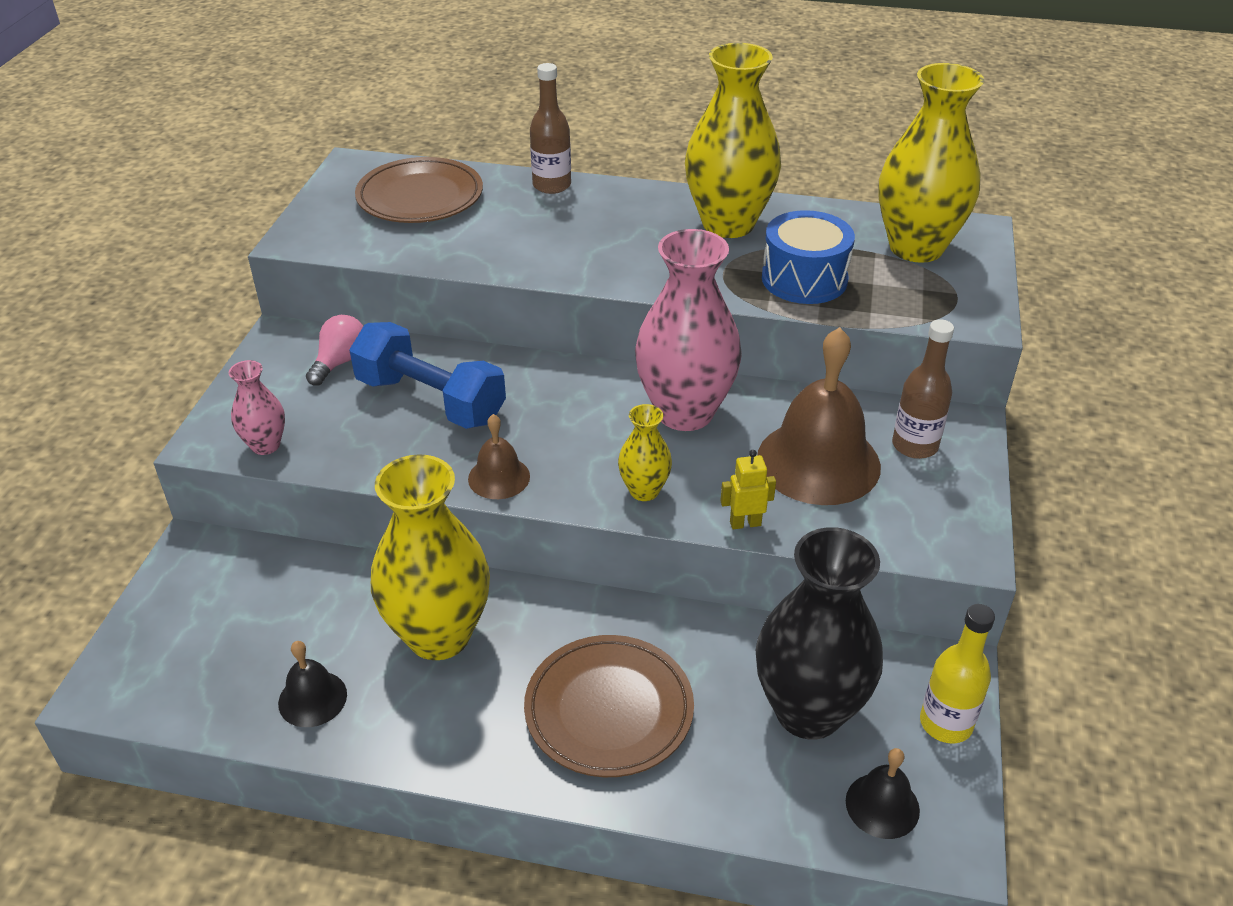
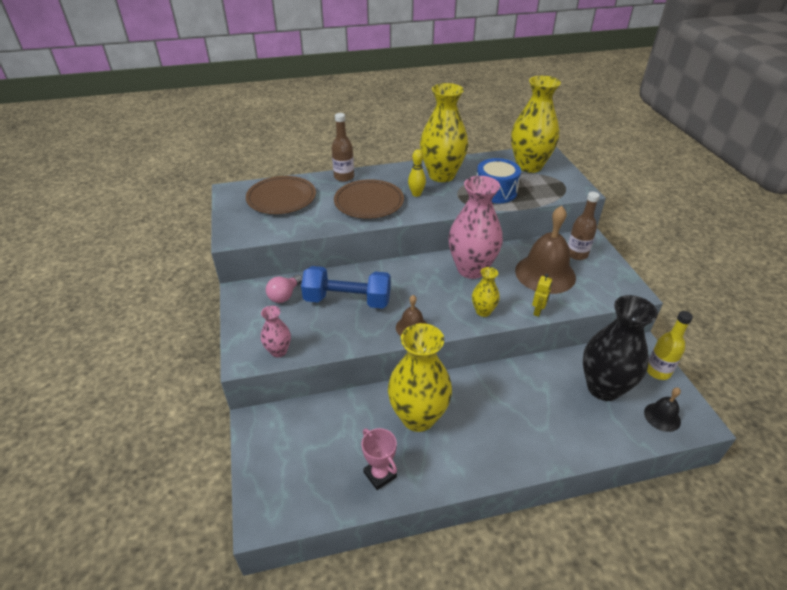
camera: 25 degrees left, 0 degrees up
black bell [278,641,347,727] -> pink trophy [362,428,397,490]
pink light bulb [306,315,363,386] -> pink light bulb turned 150 degrees counterclockwise [266,275,302,303]
brown plate [524,635,694,777] -> brown plate moved to [334,179,404,219]
yellow robot [720,450,776,529] -> yellow robot turned 150 degrees clockwise [532,274,552,317]
none -> yellow bowling pin [408,149,426,197]

